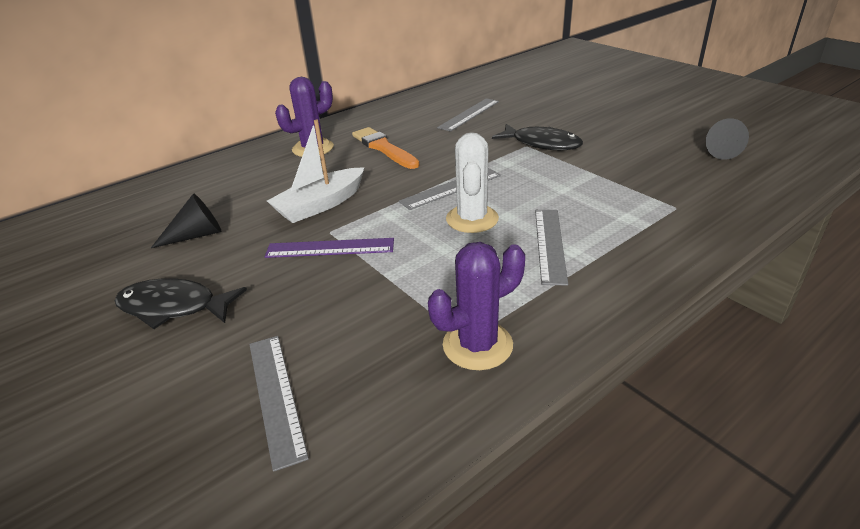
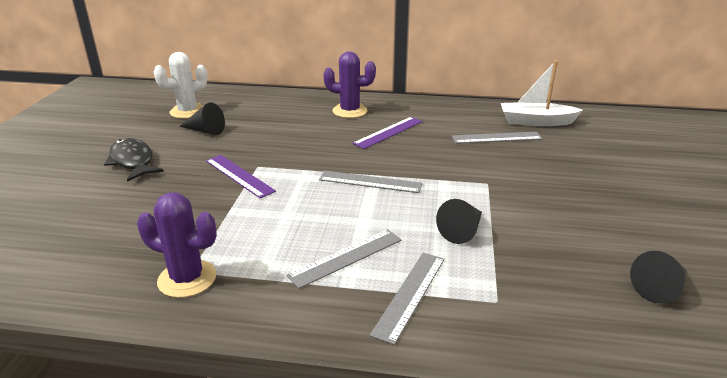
camera: 45 degrees right, 5 degrees down
grey ruler [249,336,309,472] -> grey ruler moved to [370,253,445,345]
white boat [267,120,365,223] -> white boat moved to [501,60,583,126]
orange brush [352,127,419,169] -> purple ruler [352,117,423,149]
white cactus [446,132,499,233] -> white cactus moved to [154,52,208,119]
black fish [492,124,583,150] -> none
none -> black cone [436,199,482,244]

